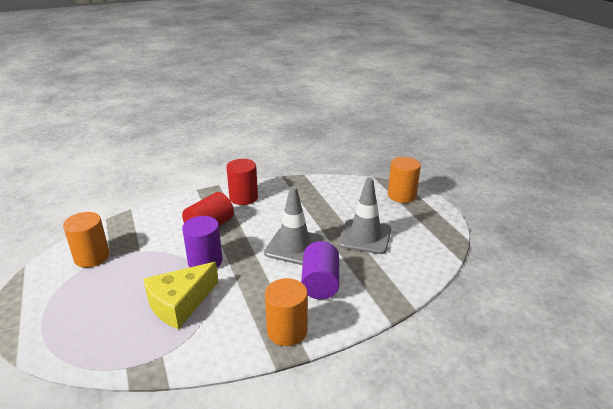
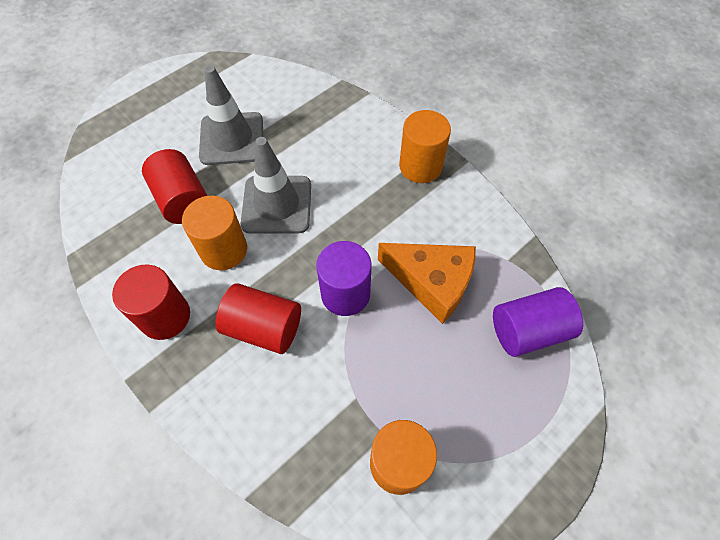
camera: 110 degrees left, 30 degrees up
yellow cheese [143,262,218,329] -> orange cheese [378,243,476,324]
purple cylinder [301,241,339,300] -> purple cylinder moved to [493,287,583,357]
orange cylinder [388,157,421,203] -> orange cylinder moved to [182,196,247,270]
none -> red cylinder [142,149,208,224]

